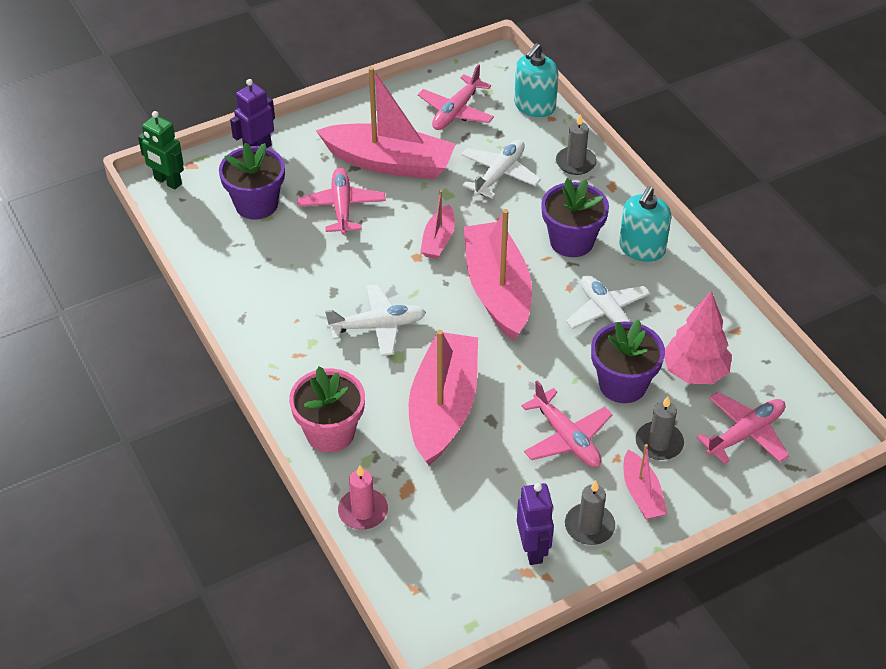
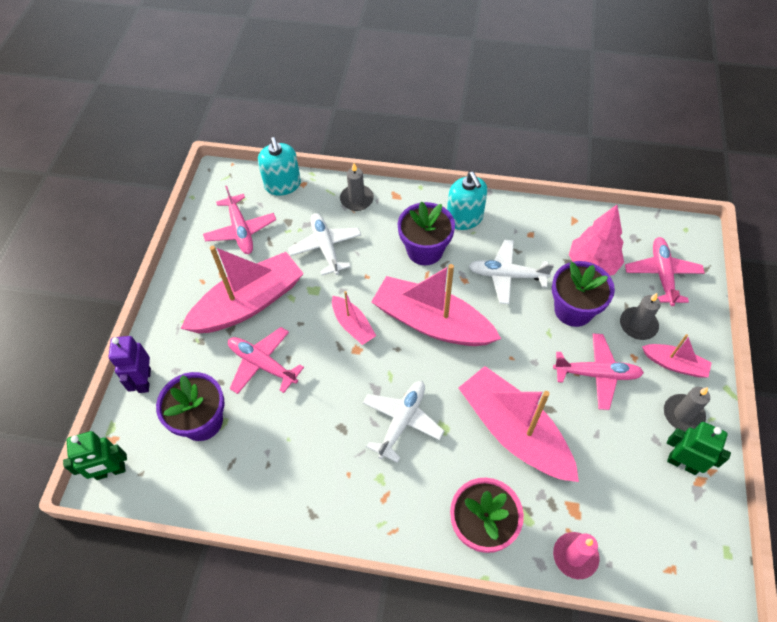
camera: 50 degrees left, 10 degrees up
purple robot [517,483,554,565] -> green robot [667,422,731,475]

